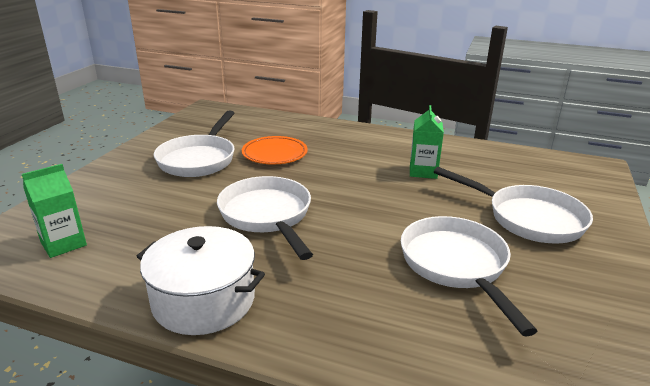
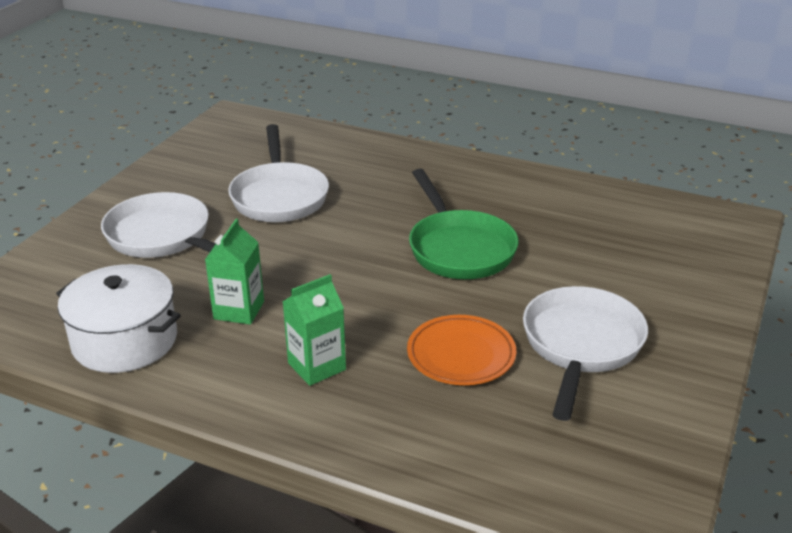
camera: 175 degrees left, 5 degrees up
green carton [22,164,87,258] -> green carton moved to [282,274,346,386]
white pot [136,226,265,335] -> white pot moved to [56,264,181,373]
white pan [217,176,313,260] -> green pan [409,169,518,279]

